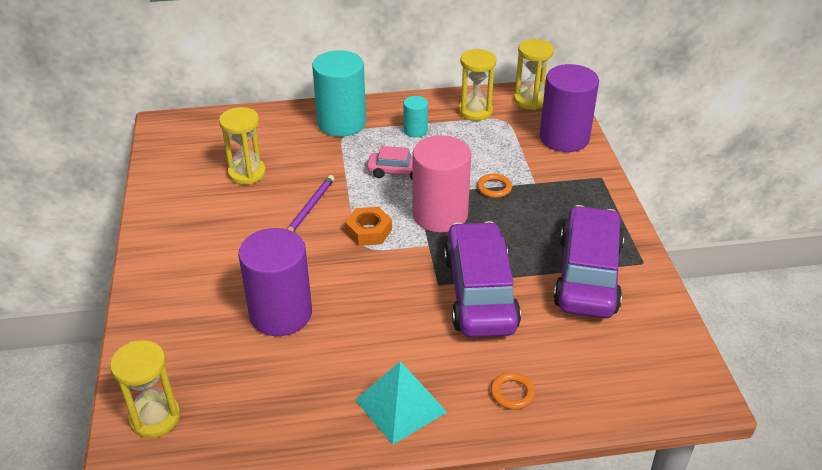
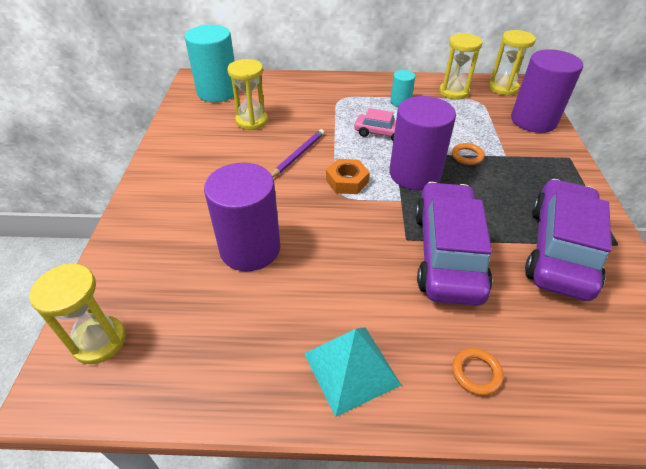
camera: 10 degrees right, 5 degrees up
turquoise cylinder [312,50,366,137] -> turquoise cylinder moved to [184,25,239,102]
pink cylinder [412,135,471,232] -> purple cylinder [389,96,456,190]

